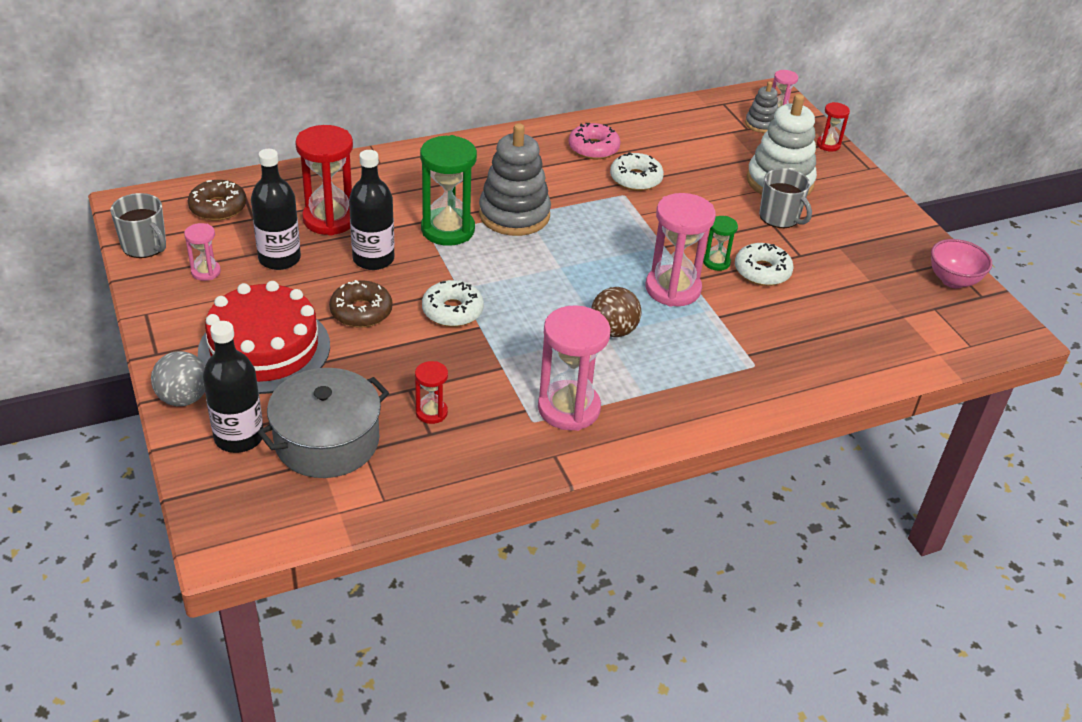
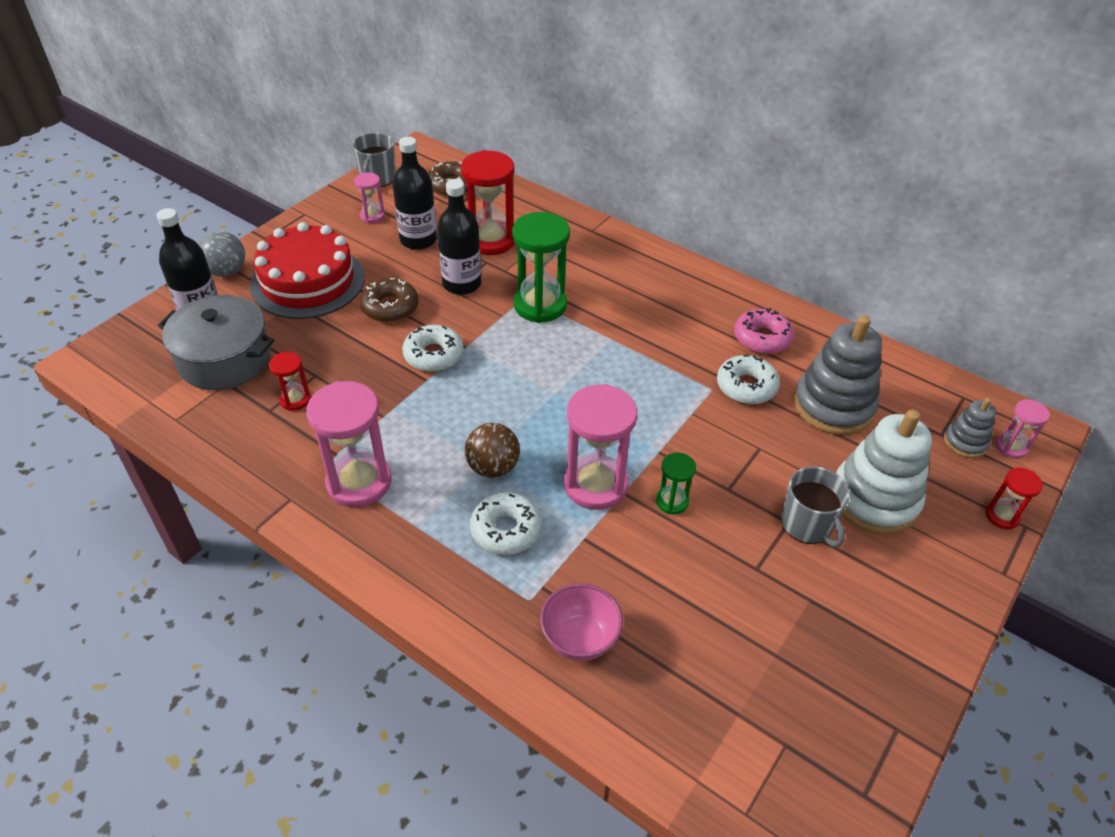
camera: 60 degrees right, 5 degrees up
grey stacking toy [479,123,551,236] -> grey stacking toy moved to [794,315,882,435]
white donut [735,243,794,286] -> white donut moved to [470,492,542,555]
grey mug [759,168,812,228] -> grey mug turned 45 degrees counterclockwise [781,466,850,547]
pink bowl [931,239,992,288] -> pink bowl moved to [540,583,623,661]

